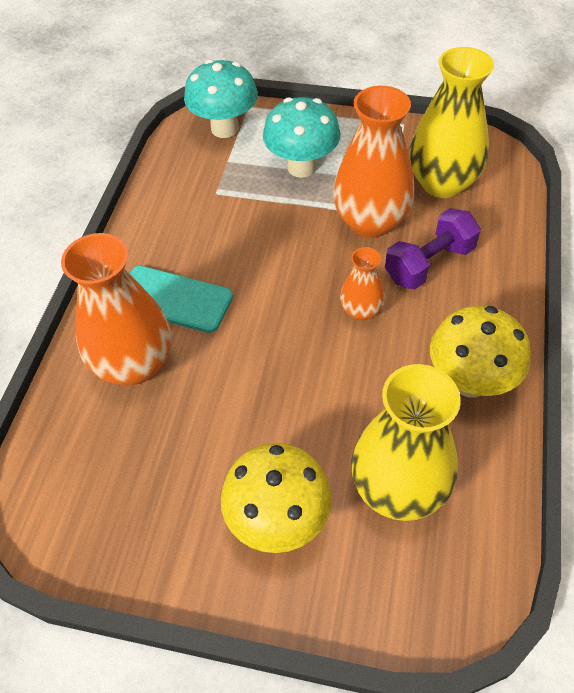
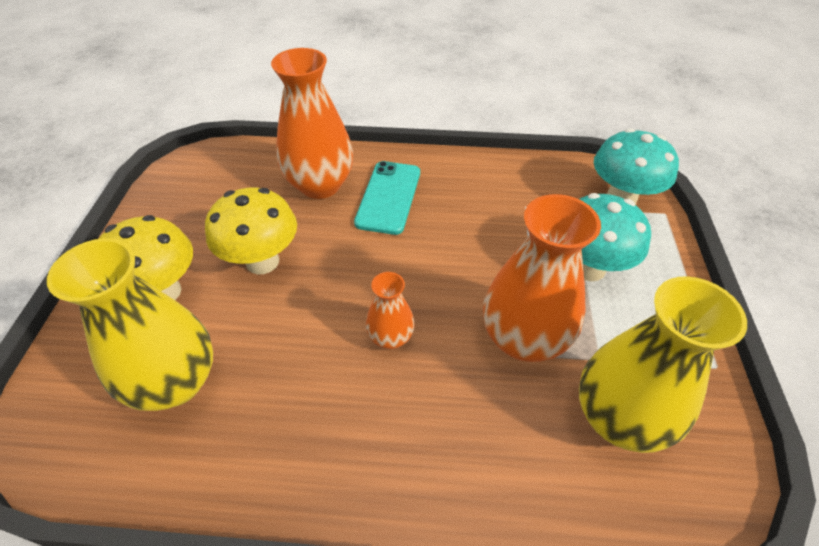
camera: 80 degrees right, 5 degrees down
purple dumbbell [385,208,481,290] -> none
yellow mushroom [430,306,531,398] -> yellow mushroom moved to [205,187,297,275]

